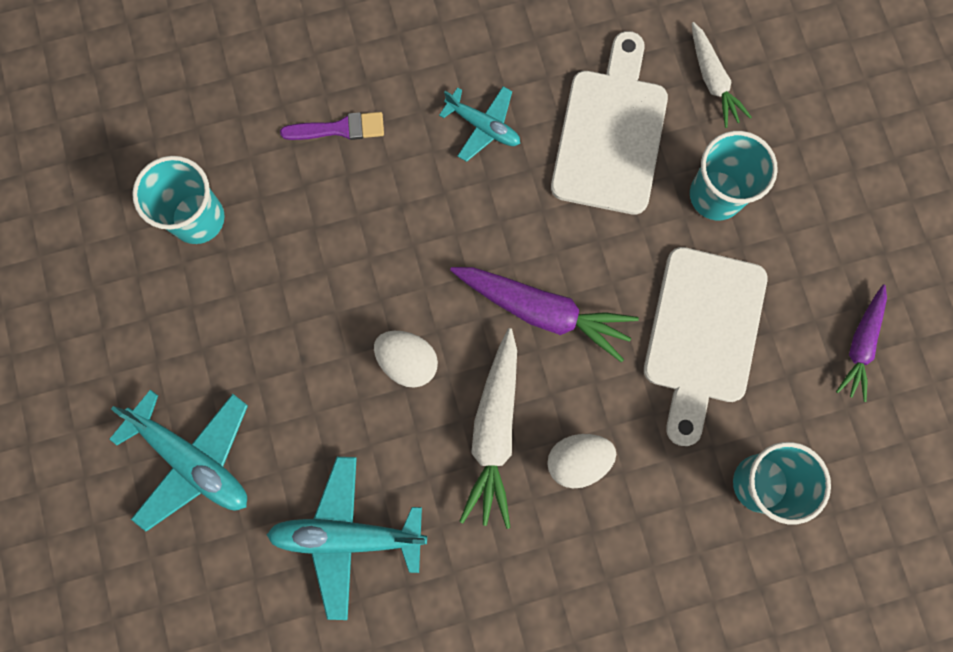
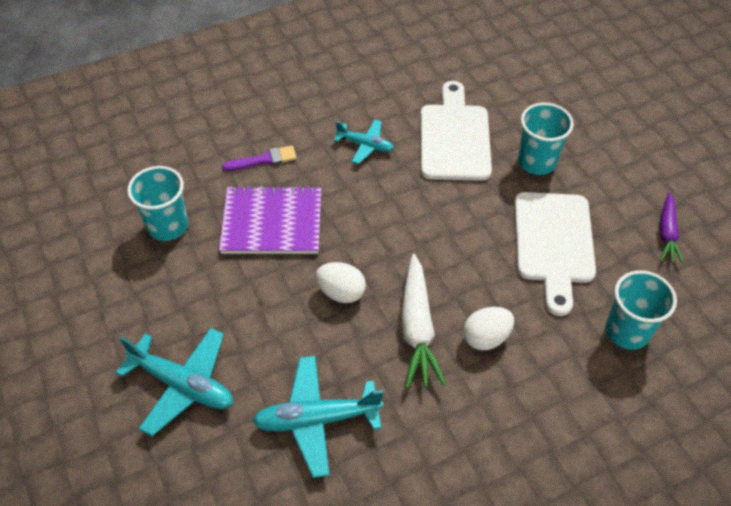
camera: 10 degrees left, 25 degrees down
purple carrot [450,267,639,363] -> none
white carrot [692,22,752,128] -> none
none -> purple notebook [219,185,321,254]

